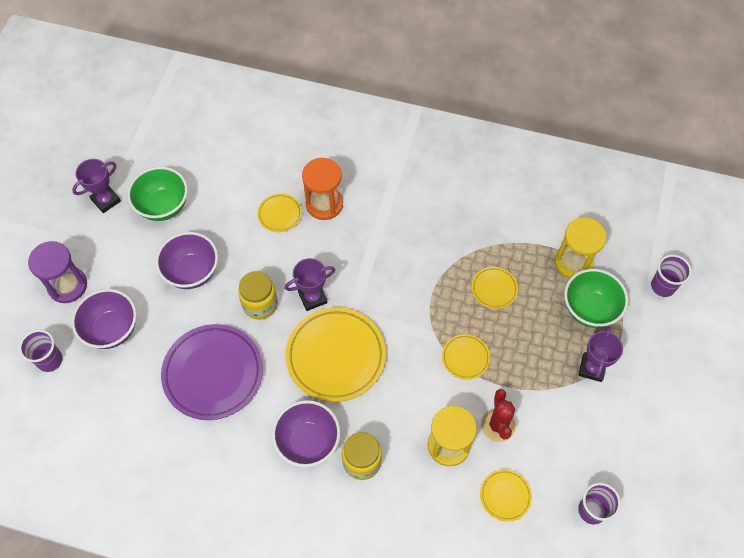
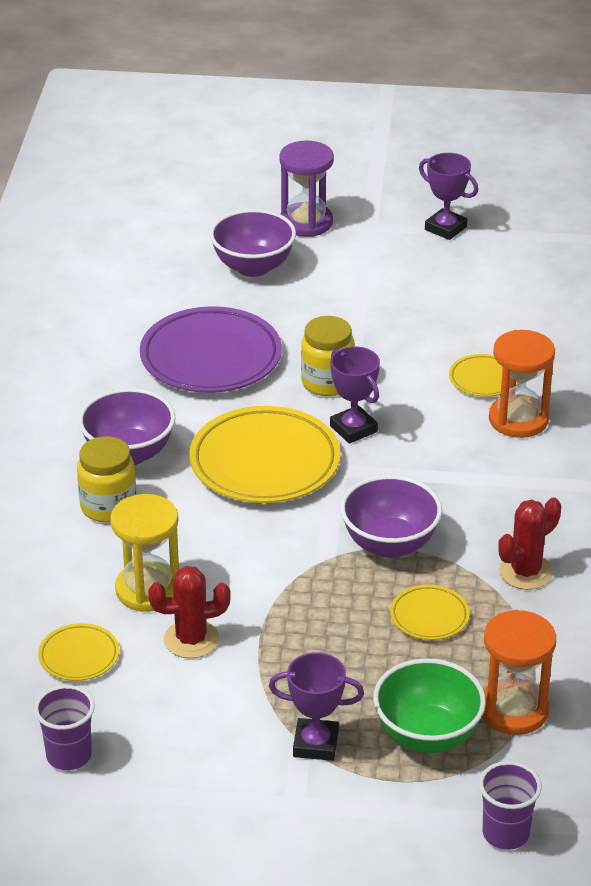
camera: 80 degrees right, 25 degrees down
purple cup [19,330,63,372] -> none
green bowl [127,166,188,221] -> none
purple bowl [155,232,218,289] -> purple bowl moved to [340,475,442,558]
yellow plate [442,334,490,380] -> none
yellow hourglass [555,218,607,279] -> orange hourglass [482,610,556,735]
none -> red cactus [498,497,561,590]

